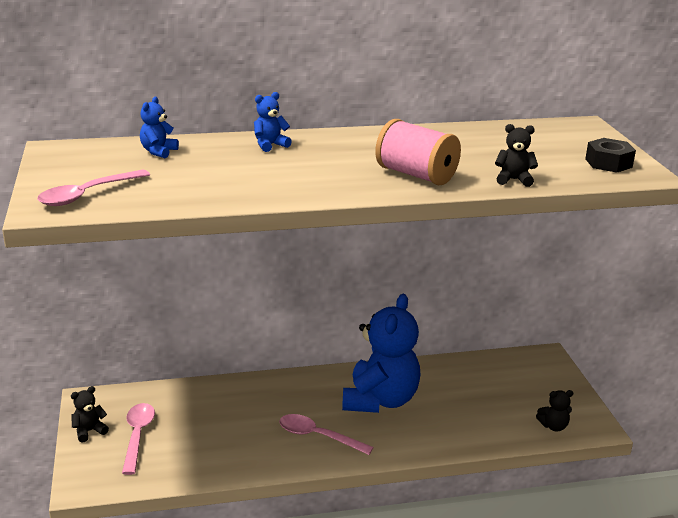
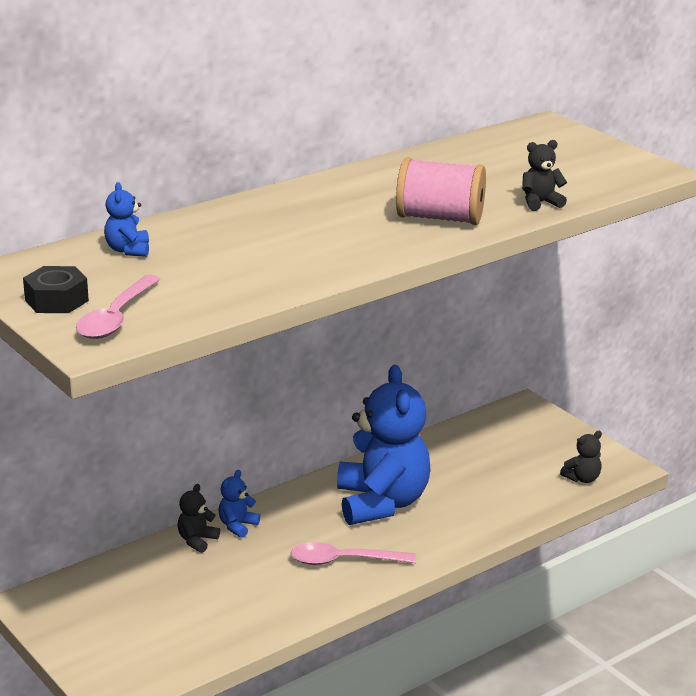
camera: 25 degrees left, 0 degrees up
black teddy bear [71,386,109,442] -> black teddy bear moved to [177,484,220,553]
pink spoon [122,403,155,475] -> none
blue teddy bear [254,92,292,152] -> blue teddy bear moved to [218,470,260,538]
black nut [585,138,636,173] -> black nut moved to [23,266,89,313]

